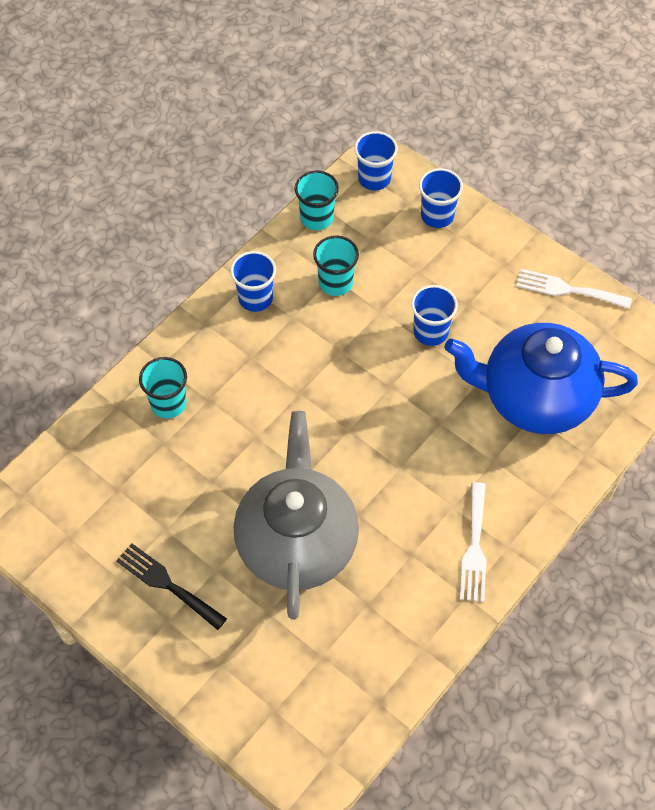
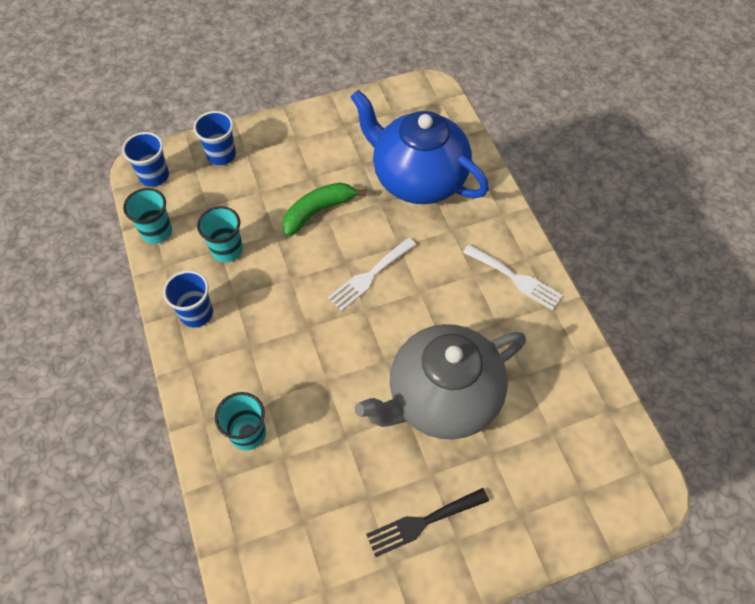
camera: 60 degrees left, 0 degrees up
grey teapot [234,411,359,620] -> grey teapot turned 60 degrees counterclockwise [355,324,526,439]
blue cup [411,285,458,346] -> green banana [282,183,367,237]
blue teapot [444,323,638,434] -> blue teapot turned 90 degrees clockwise [351,90,489,204]
white fork [516,269,632,309] -> white fork moved to [328,238,416,311]

